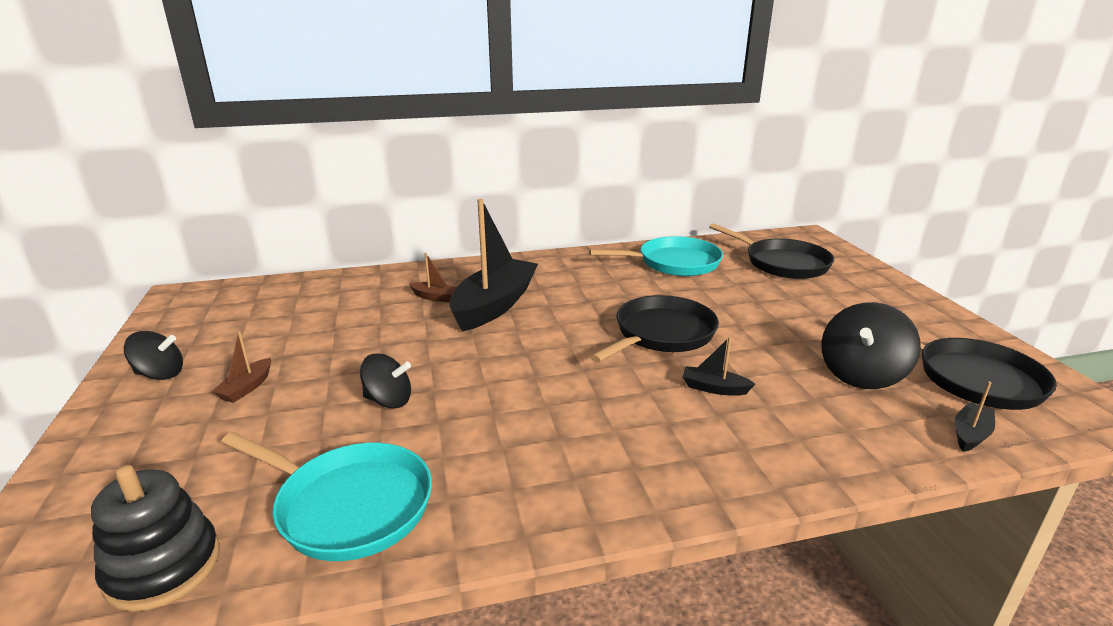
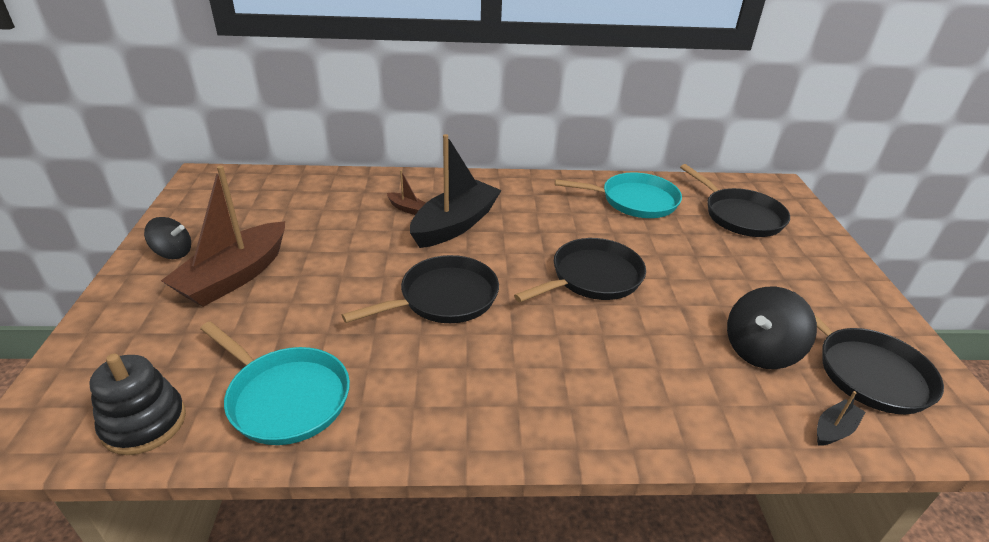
camera: 10 degrees right, 10 degrees up
brown boat [211,331,271,403] -> brown boat [161,166,285,307], size x2.37
black spinning top [360,353,411,409] -> none
black boat [683,337,755,396] -> none
none -> black pan [342,255,499,323]

